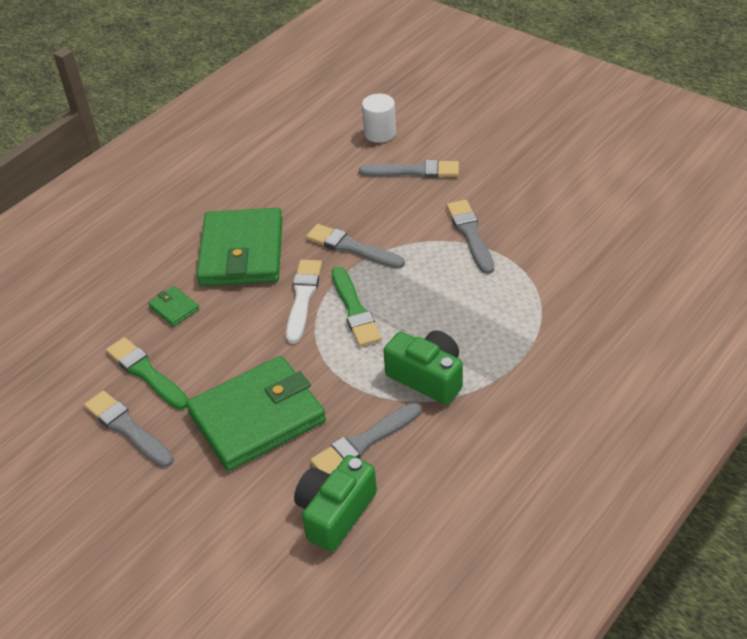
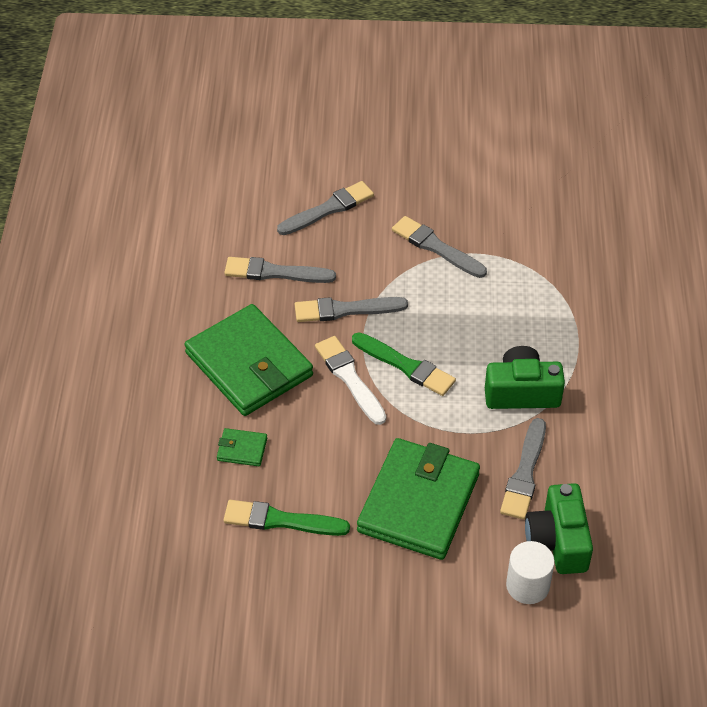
camera: 40 degrees left, 5 degrees up
grey brush [84,390,174,468] -> grey brush moved to [224,257,336,283]
white cylinder [362,94,396,143] -> white cylinder moved to [506,541,555,604]

